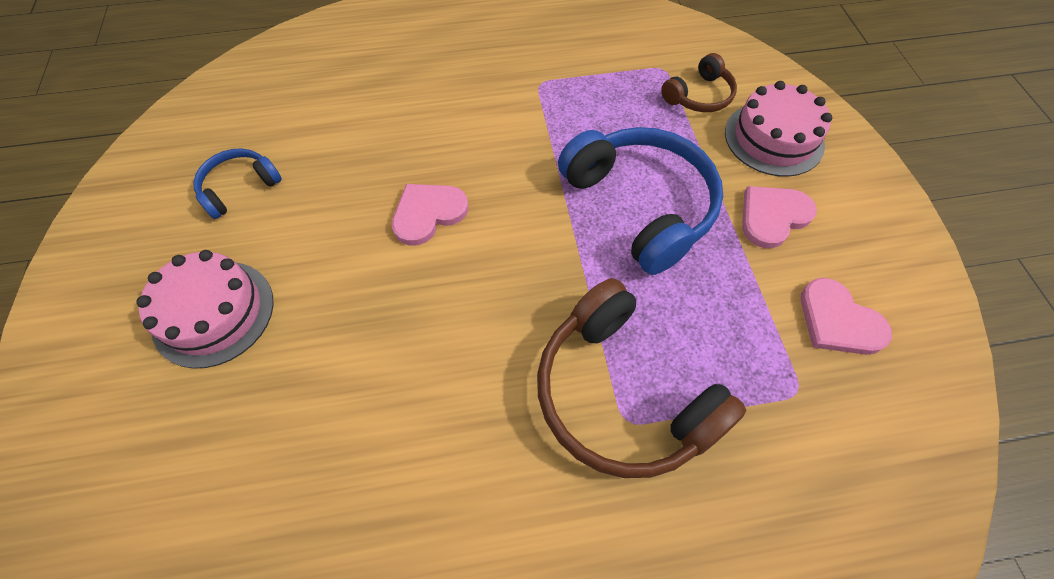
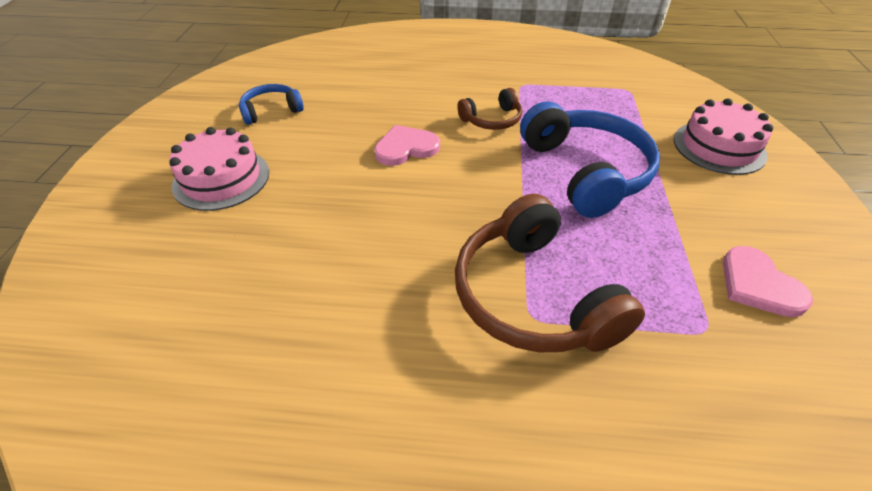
camera: 15 degrees right, 15 degrees down
brown headphones [661,53,737,112] -> brown headphones moved to [457,88,522,130]
pink heart [742,186,817,248] -> none

